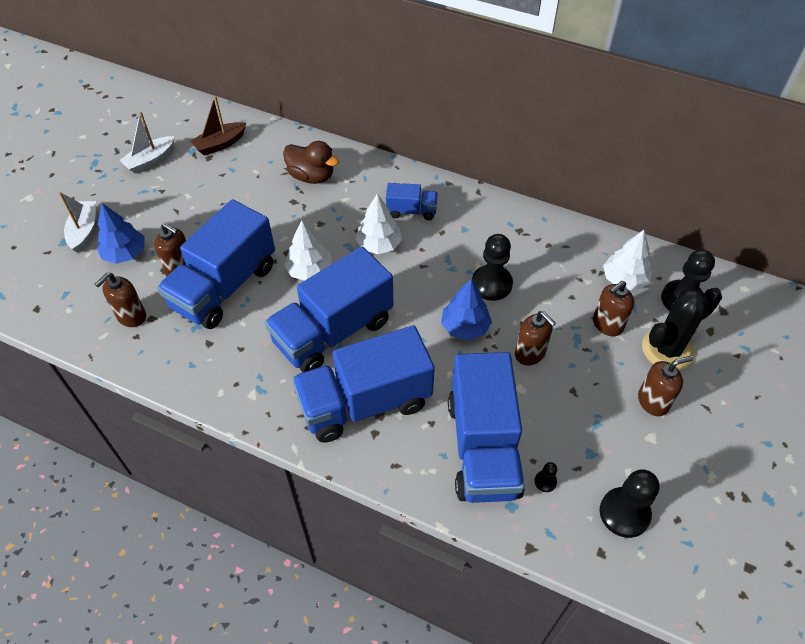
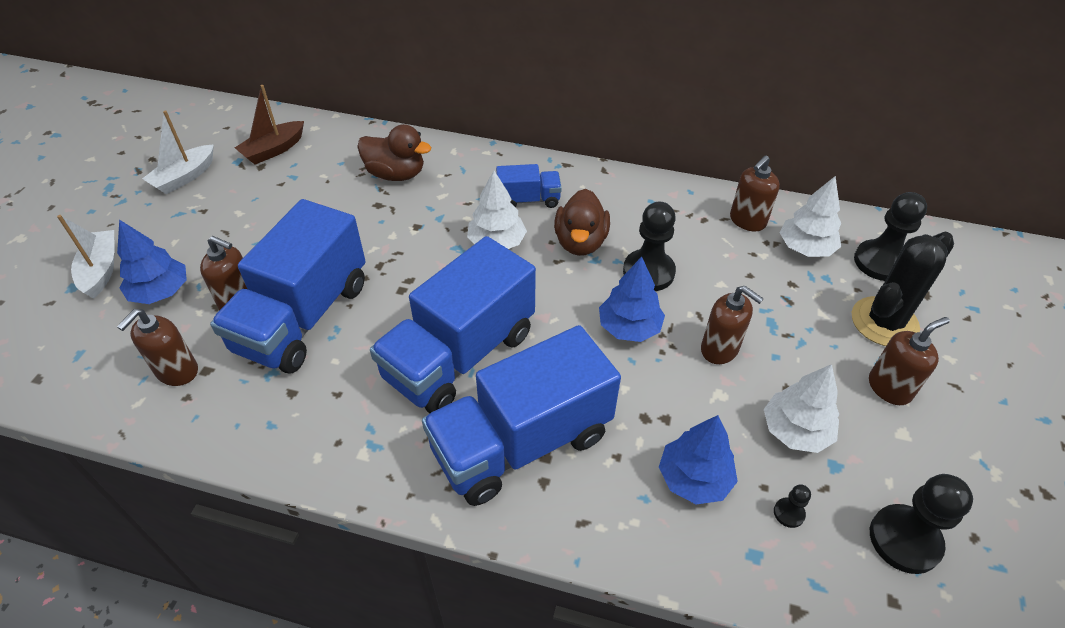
camera: 10 degrees left, 5 degrees down
white tree [284,221,332,281] -> white tree moved to [764,364,839,453]
blue truck [448,352,525,503] -> blue tree [659,415,738,504]
brown soap dispenser [593,281,634,336] -> brown soap dispenser moved to [730,155,780,232]
none -> brown duck [554,189,610,256]

